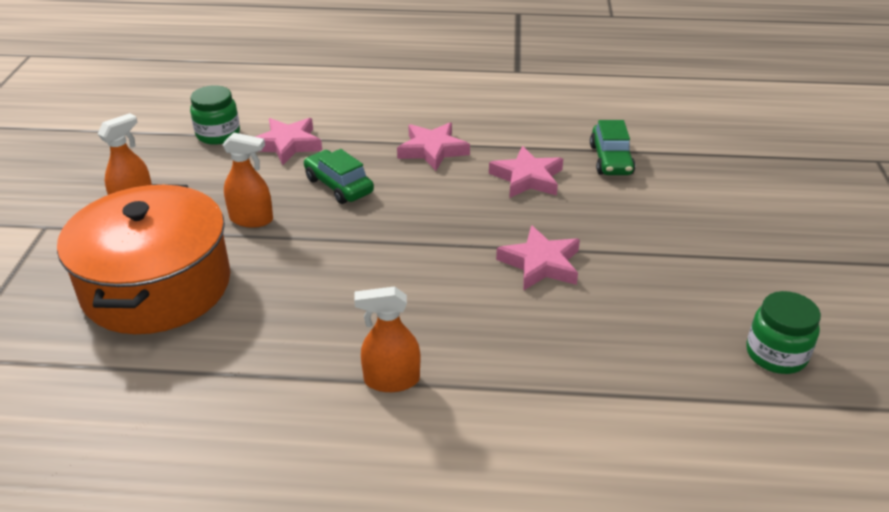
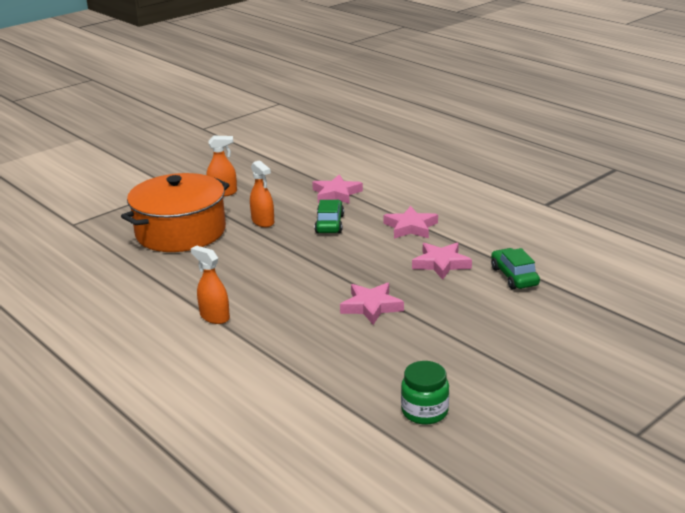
camera: 45 degrees right, 10 degrees down
green jar [190,85,240,145] -> none
green car [590,120,635,175] -> green car turned 120 degrees clockwise [491,248,540,290]

